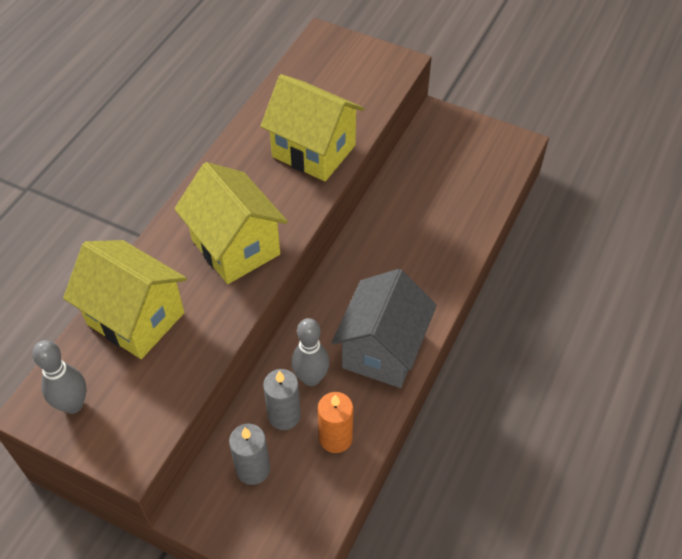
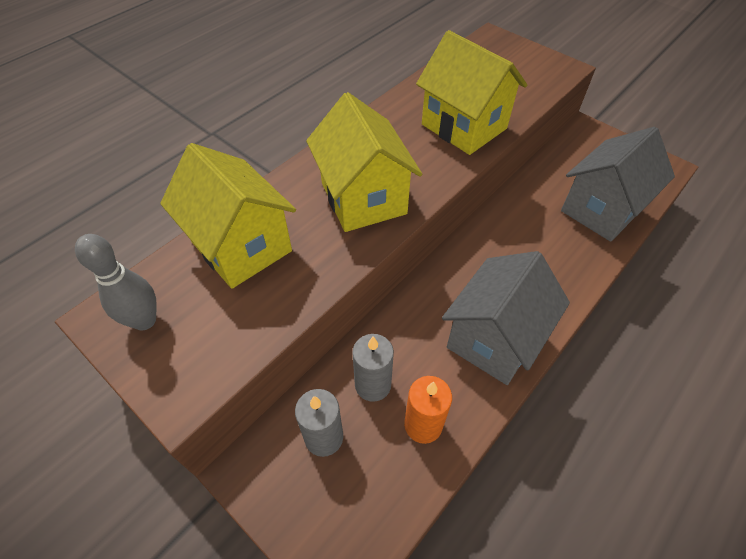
camera: 15 degrees right, 0 degrees up
grey bowling pin [292,318,330,386] -> none
none -> grey house [561,127,675,242]

